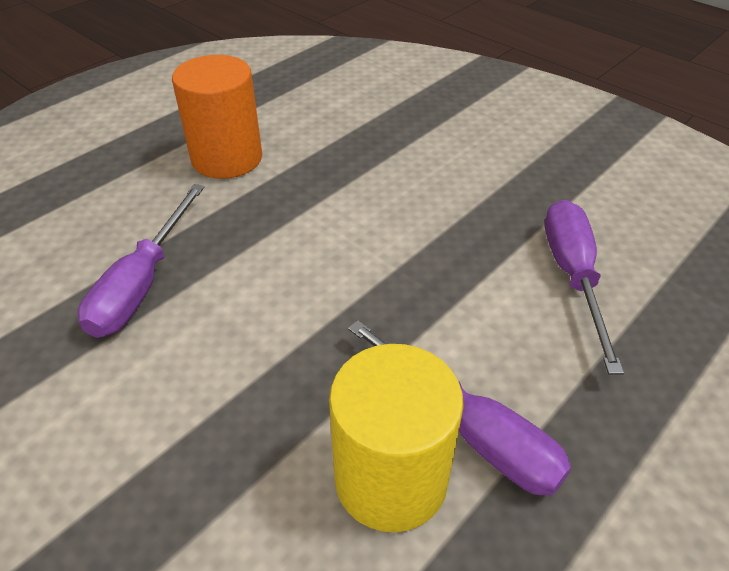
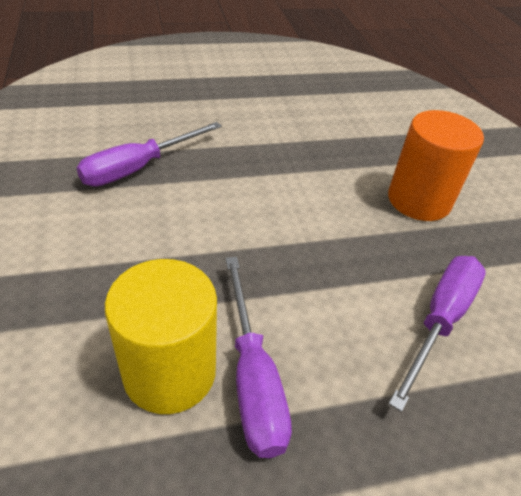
camera: 30 degrees right, 0 degrees up
orange cylinder [172,55,262,179] -> orange cylinder moved to [388,110,484,221]

